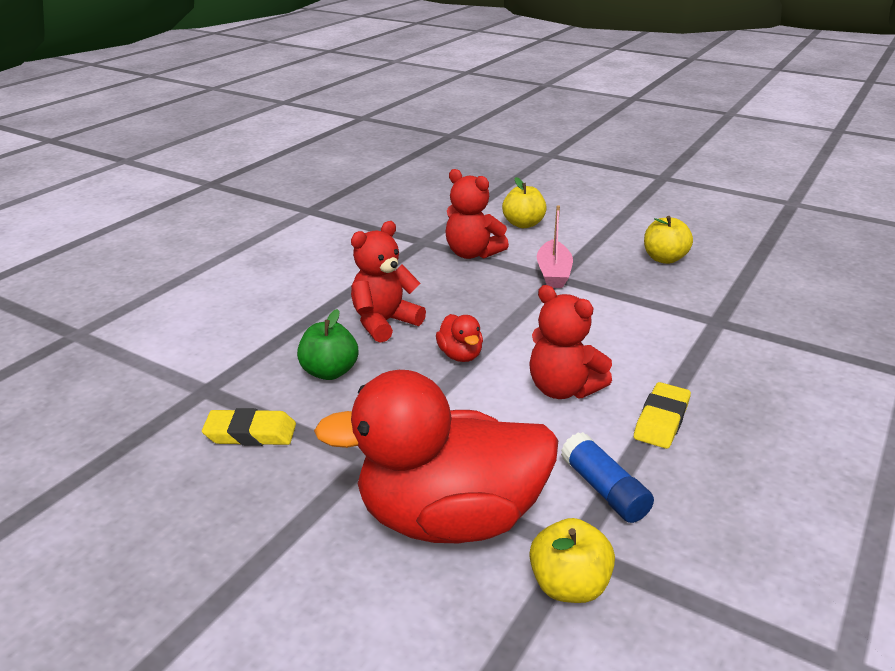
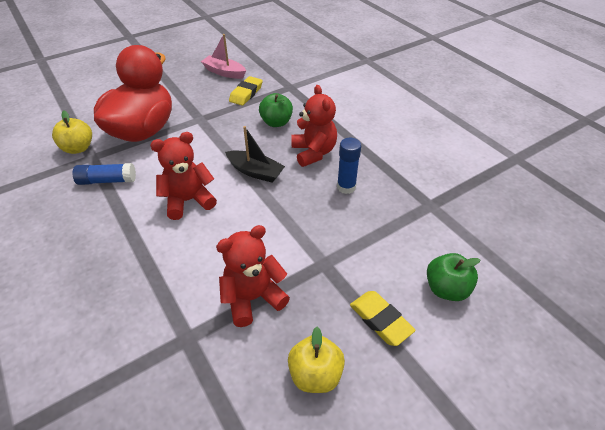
camera: 115 degrees right, 15 degrees up
red duck [436,314,483,362] -> black boat [225,126,285,183]
red teddy bear [445,169,509,259] -> red teddy bear moved to [216,225,290,327]
yellow apple [502,177,547,228] -> green apple [427,253,480,301]
pink boat [537,205,573,288] -> pink boat moved to [201,34,246,79]
yellow eraser [634,382,691,449] -> yellow eraser moved to [350,291,415,346]
none -> blue glue stick [337,138,361,194]

